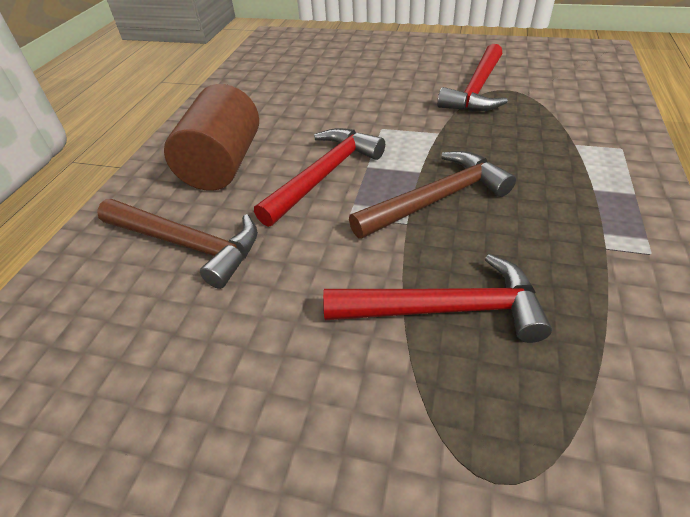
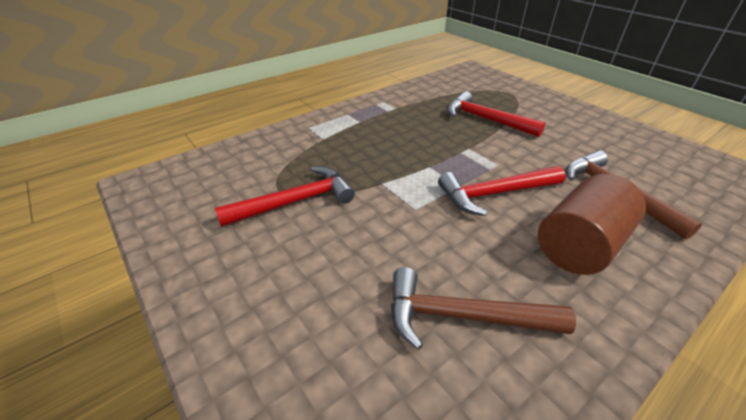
camera: 145 degrees left, 5 degrees down
brown hammer [349,151,516,239] -> brown hammer moved to [391,267,576,350]

